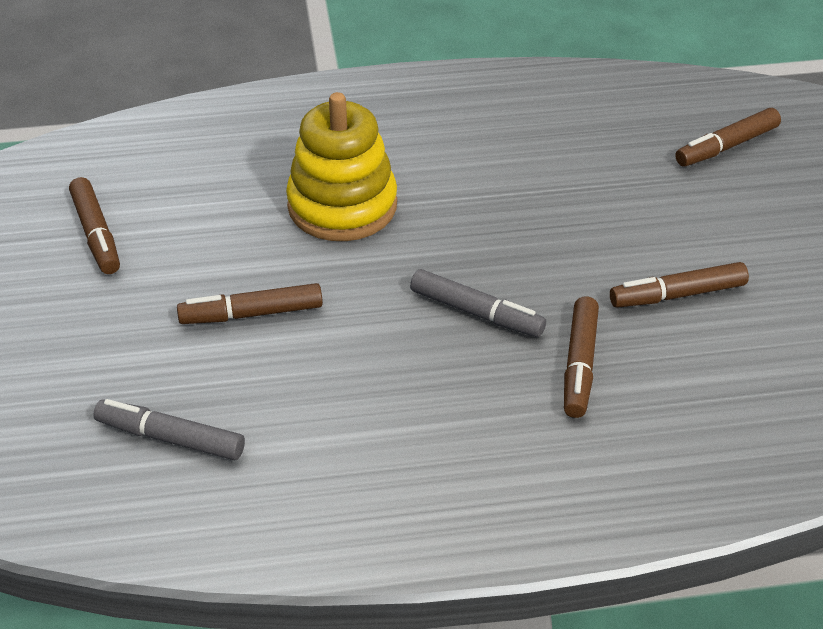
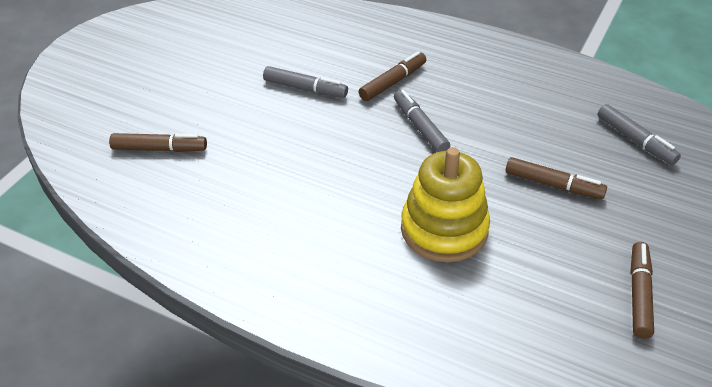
camera: 145 degrees left, 0 degrees up
brown marker [610,262,749,308] -> grey marker [263,66,348,98]

